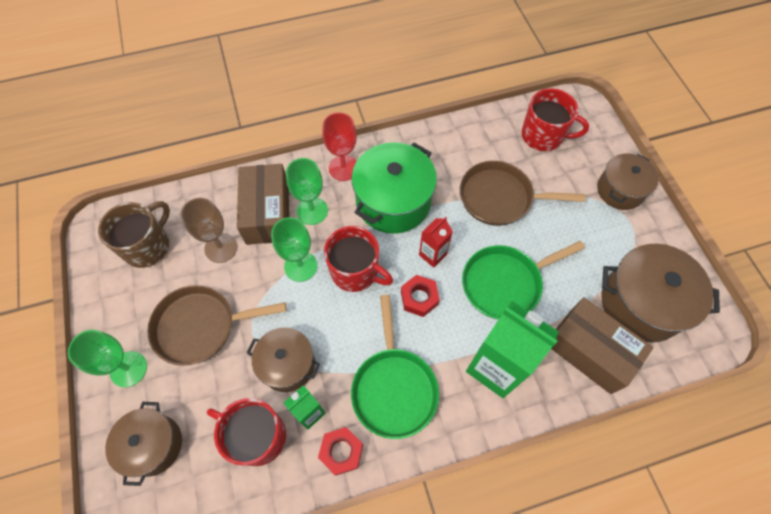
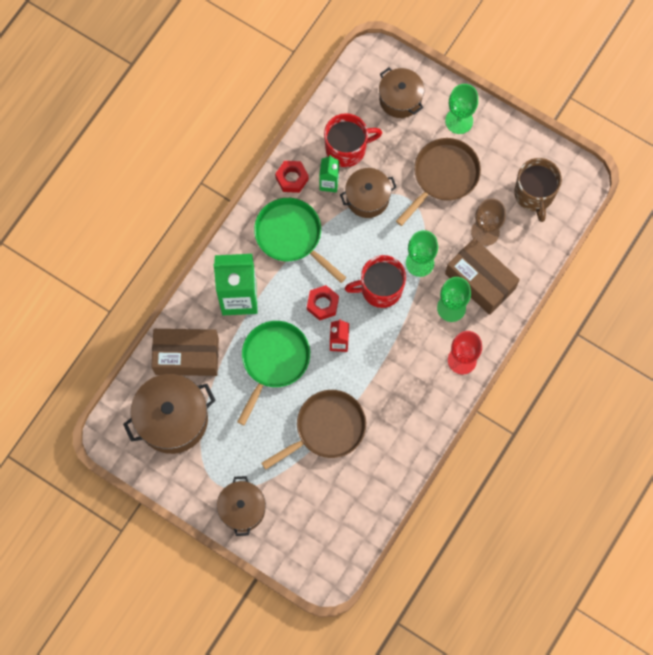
camera: 140 degrees right, 10 degrees up
green pot [352,142,437,234] -> none
red mug [521,88,589,151] -> none

